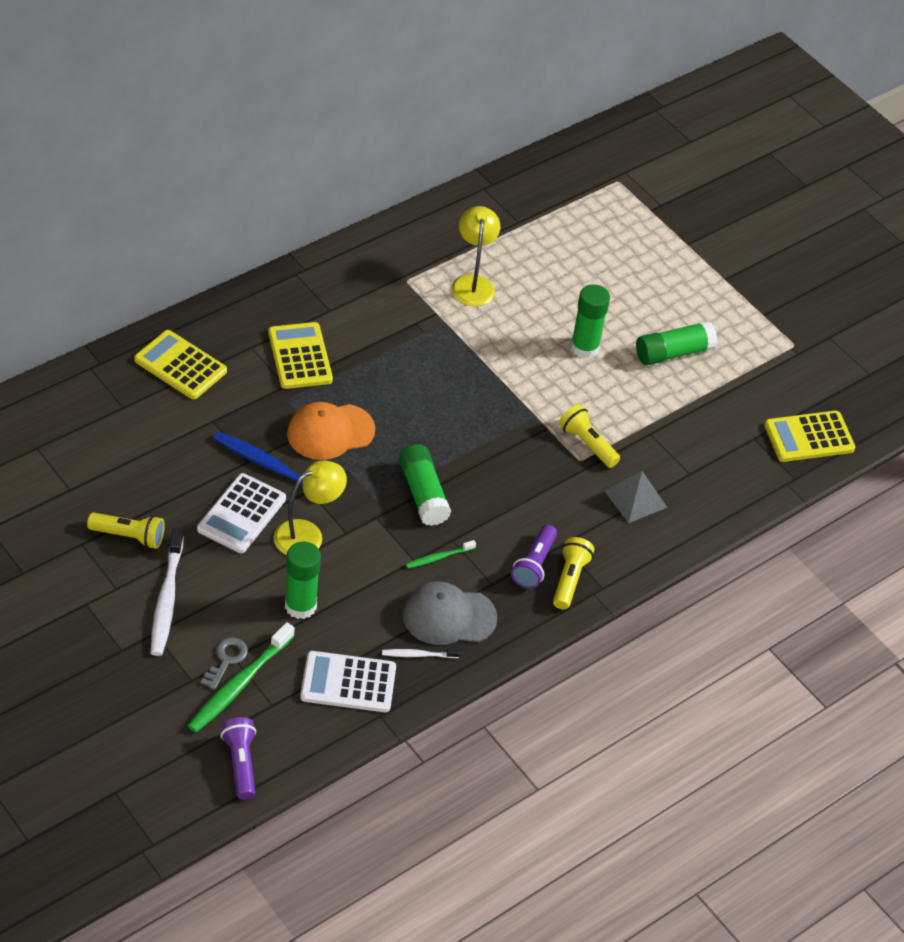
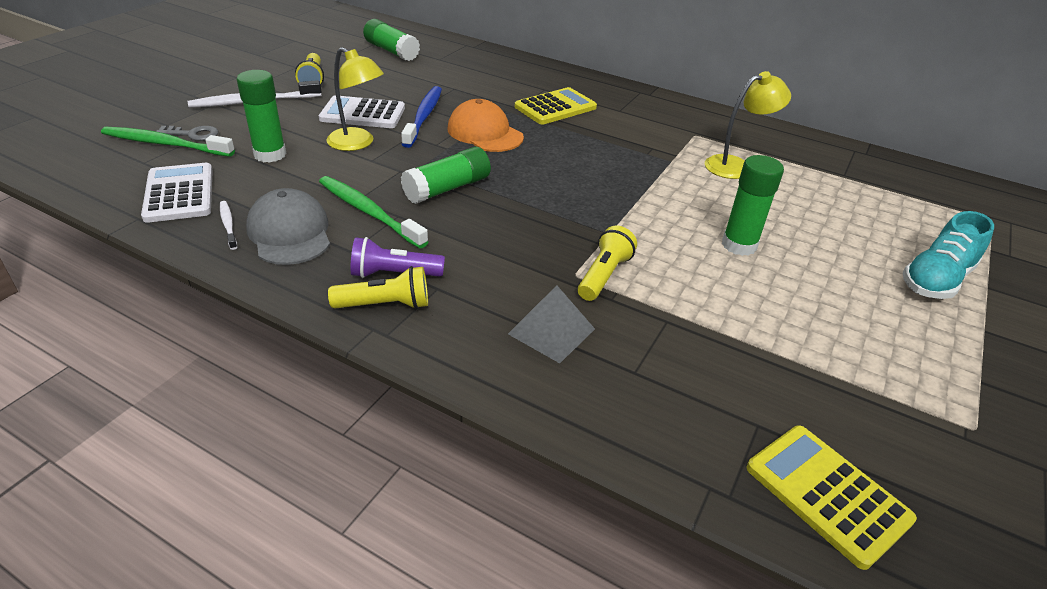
camera: 70 degrees right, 10 degrees down
yellow calculator [134,330,227,399] -> none
purple flashlight [220,717,256,800] -> none
green toothbrush [406,540,476,568] -> green toothbrush [319,176,428,248], size x1.94
green glue stick [636,321,717,365] -> green glue stick moved to [363,19,420,61]
none -> turquoise shoe [903,211,994,299]

